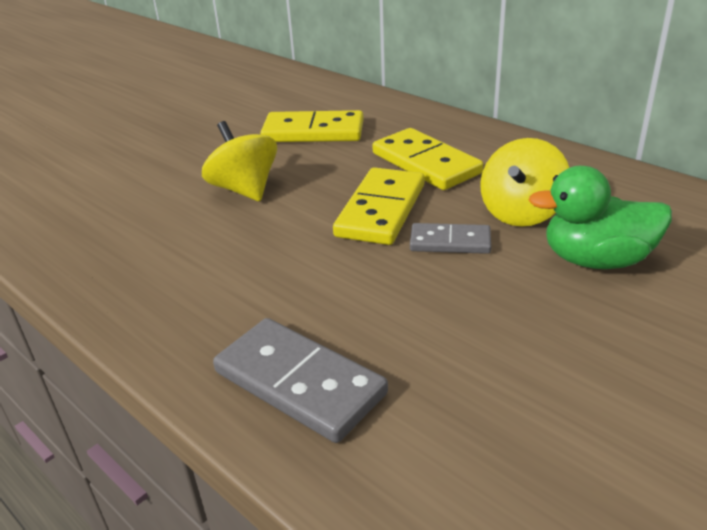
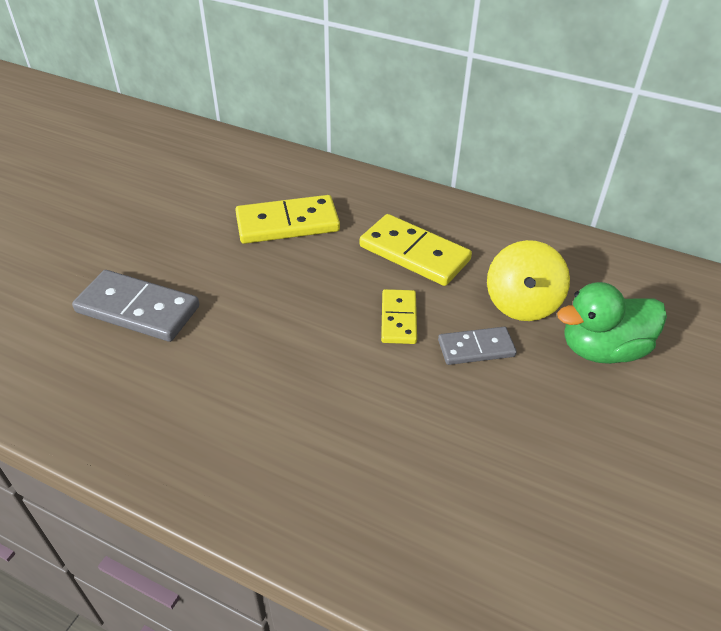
camera: 20 degrees left, 10 degrees up
yellow spinning top [202,121,277,201] -> none
grey domino [213,318,388,443] -> grey domino moved to [72,270,199,342]
yellow domino [333,167,425,245] -> yellow domino [381,289,417,344], size x0.61

